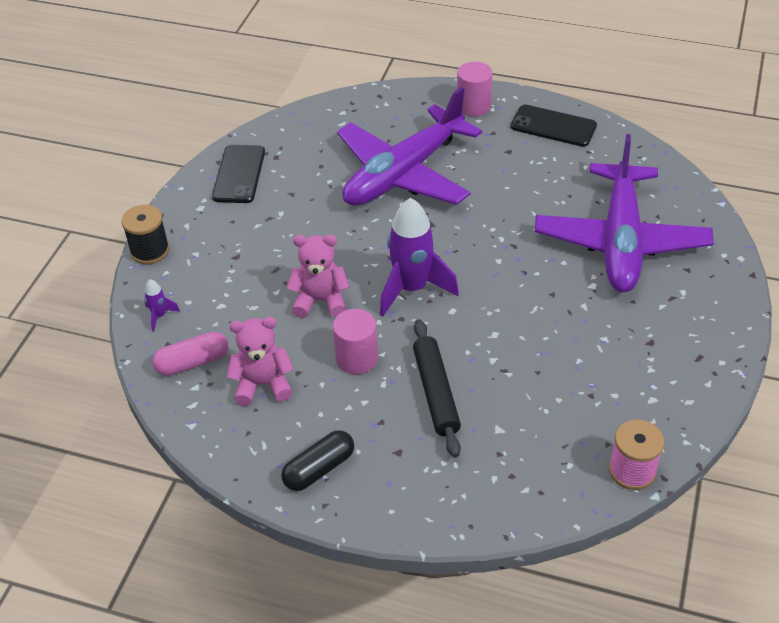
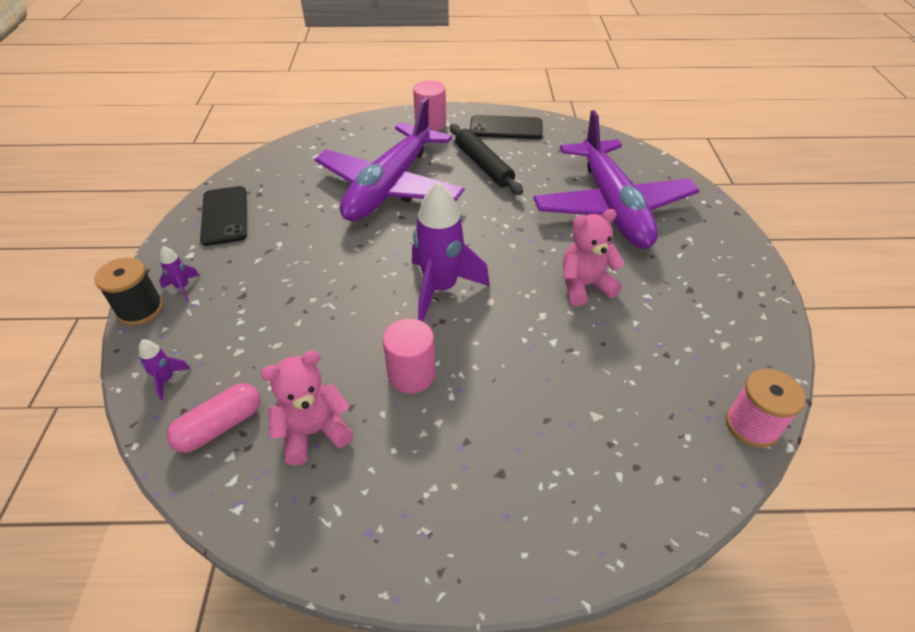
camera: 20 degrees left, 0 degrees up
black capsule [281,430,354,491] -> none
pink teddy bear [287,235,350,318] -> pink teddy bear moved to [563,209,625,306]
black rolling pin [413,319,461,458] -> black rolling pin moved to [450,124,523,195]
none -> purple rocket [159,246,200,301]

